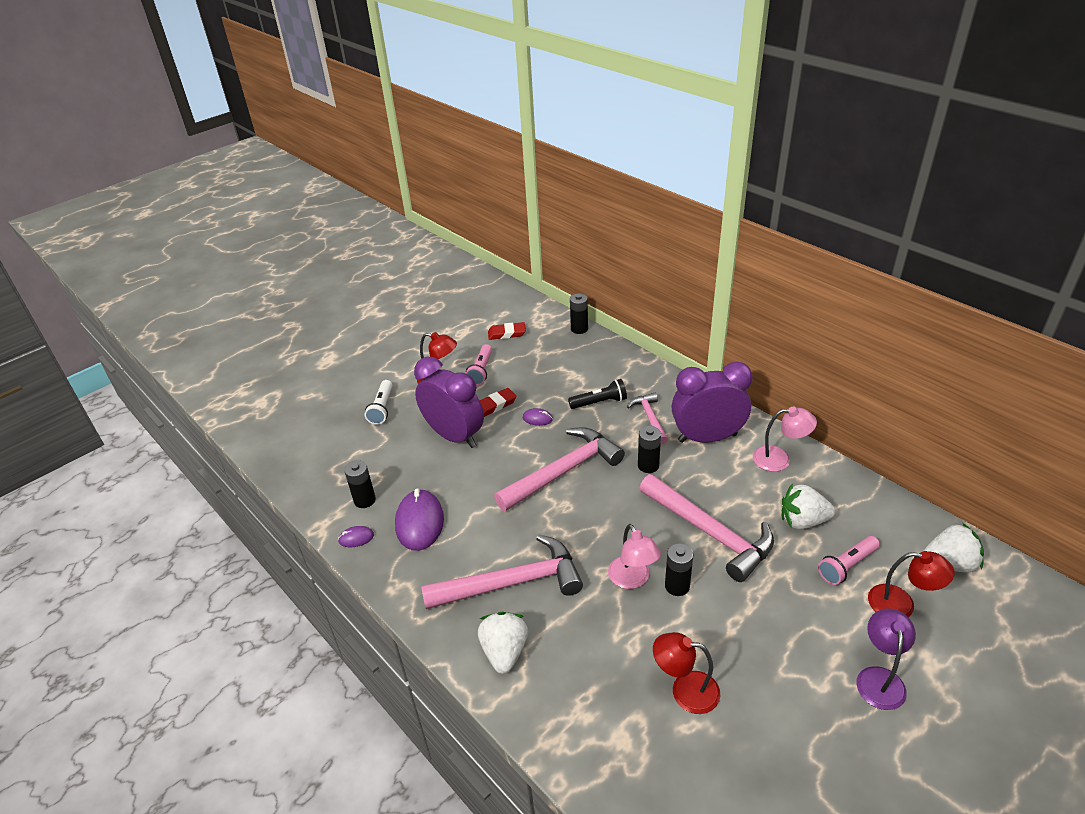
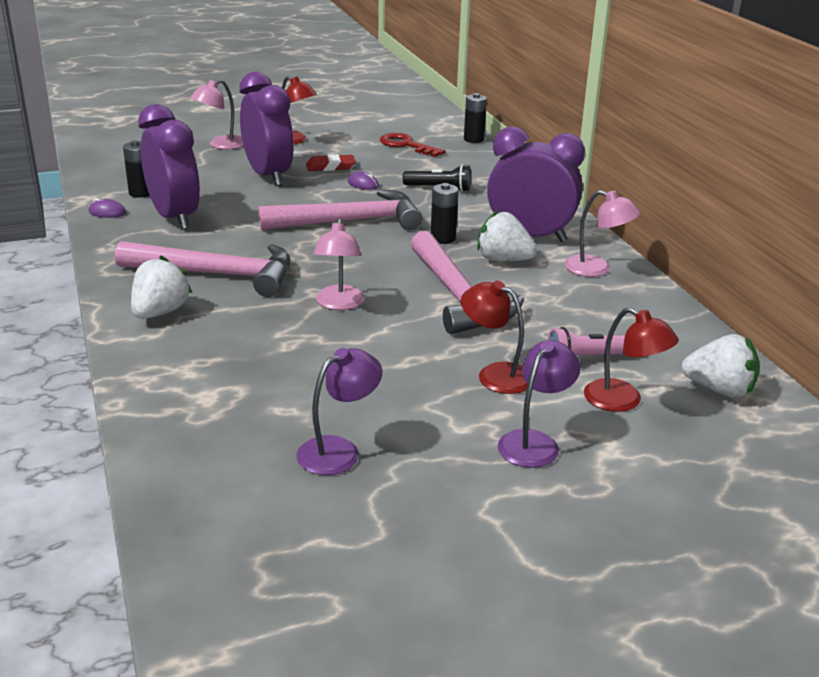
camera: 20 degrees right, 10 degrees down
white flashlight [364,380,393,425] -> pink lamp [190,80,244,149]
purple mouse [395,488,444,551] -> purple clock [138,104,200,230]
pink flashlight [466,344,492,385] -> none
red eraser [488,322,526,340] -> none
pink hammer [627,393,668,444] -> none
red lamp [653,632,720,714] -> red lamp moved to [461,280,527,394]
black battery [665,543,693,596] -> none
white strawberry [782,484,835,529] -> white strawberry moved to [477,210,537,261]
none -> purple lamp [296,348,382,475]
none -> red key [380,133,446,157]

